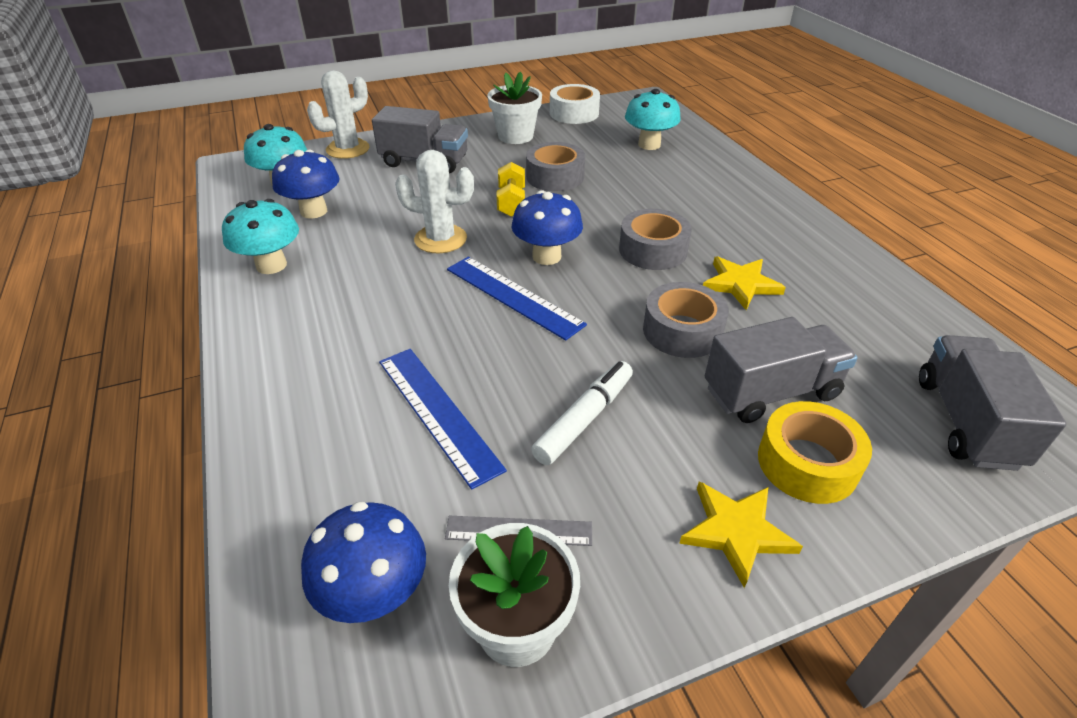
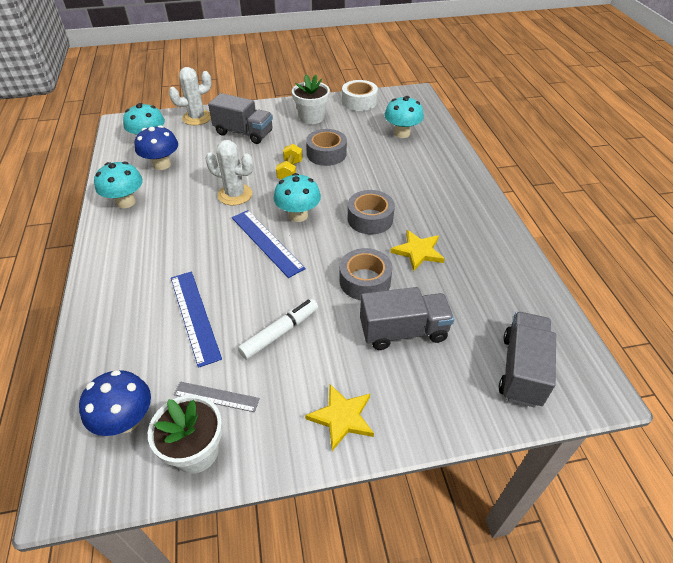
camera: 10 degrees right, 5 degrees up
blue mushroom [511,190,583,265] -> turquoise mushroom [274,173,321,222]
yellow tape [758,401,872,504] -> none

